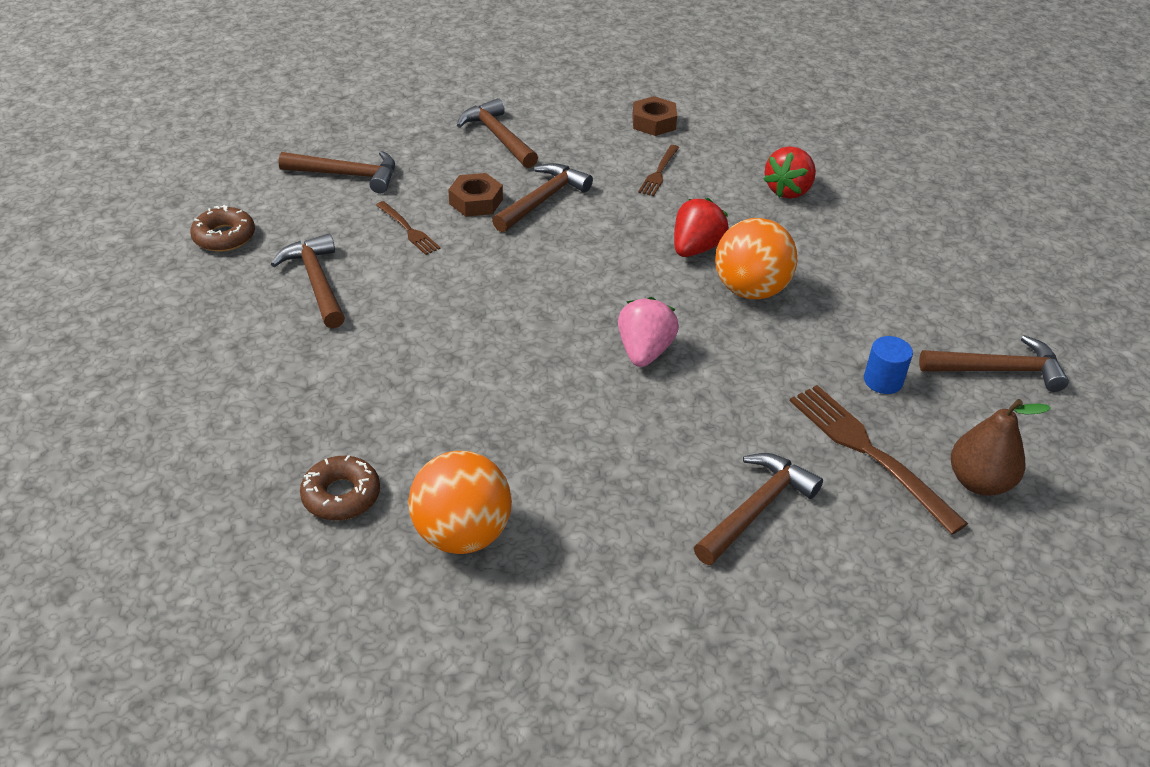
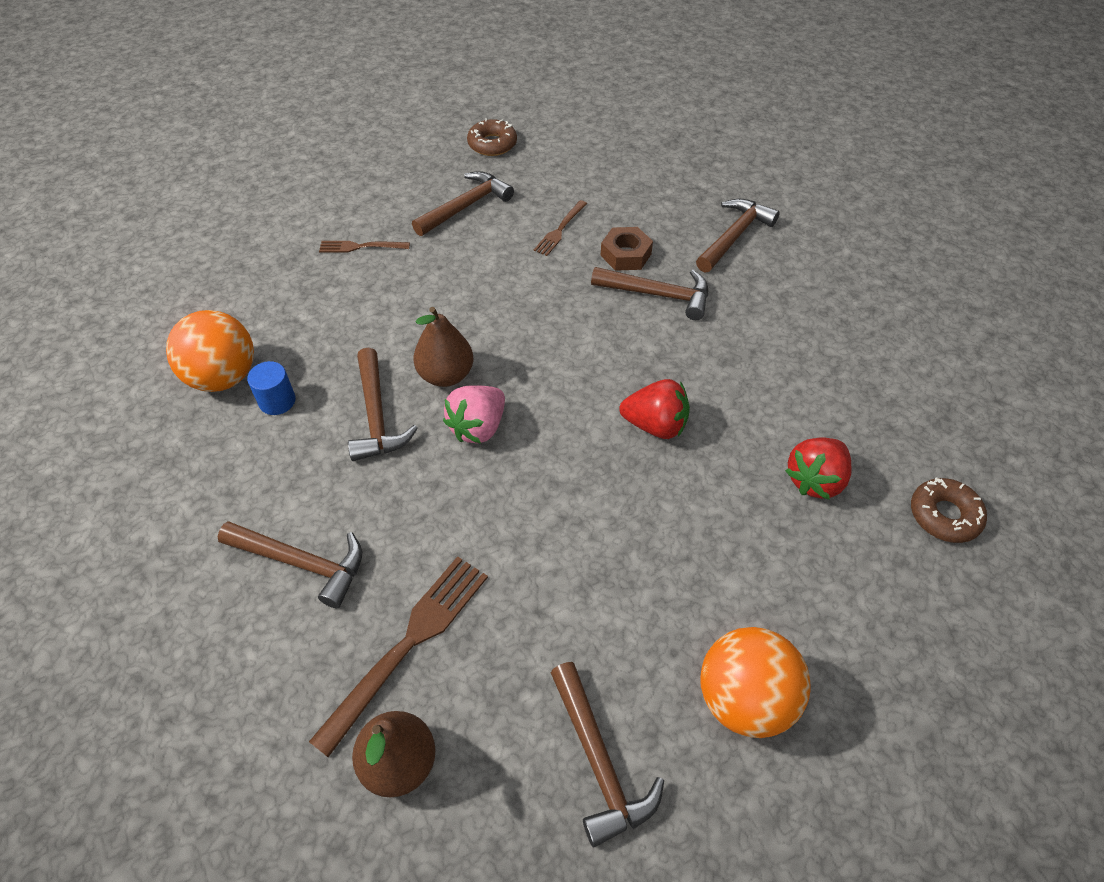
camera: 70 degrees right, 10 degrees up
brown hammer [279,151,395,193] -> brown hammer moved to [348,348,418,461]
brown donut [300,455,380,521] -> brown donut moved to [911,477,987,543]
pink strawberry [618,297,679,367] -> pink strawberry turned 135 degrees clockwise [443,385,505,444]
brown nut [632,96,677,136] -> none
brown fork [638,145,679,196] -> brown fork moved to [319,241,410,253]
orange ball [715,218,797,299] -> orange ball moved to [700,627,811,738]
red strawberry [763,146,816,199] -> red strawberry turned 60 degrees counterclockwise [785,437,851,500]
blue cylinder [864,336,913,394] -> blue cylinder moved to [247,361,295,415]
none -> brown pear [414,307,474,387]

